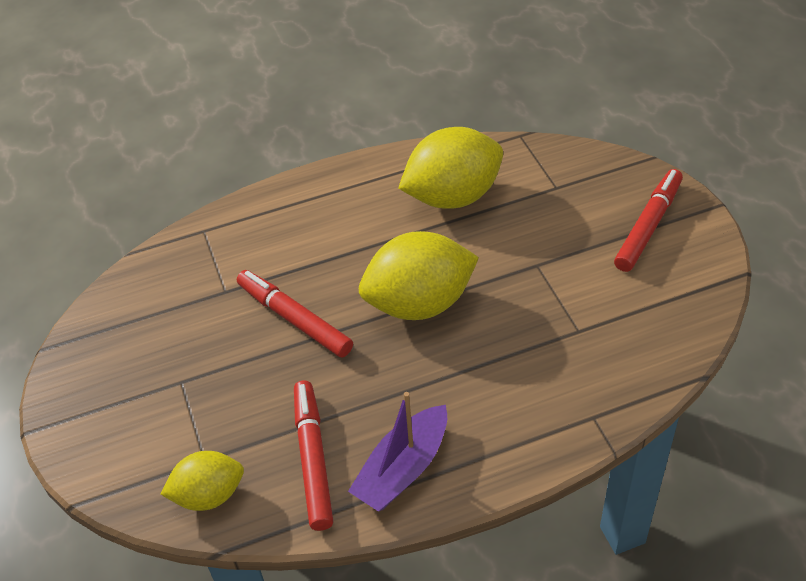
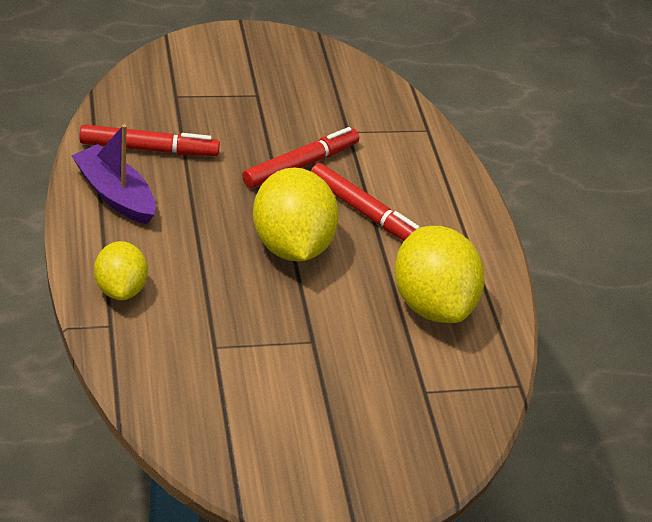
camera: 90 degrees right, 5 degrees down
yellow lemon [161,451,244,511] -> yellow lemon moved to [94,241,148,300]
red marker [614,169,683,272] -> red marker moved to [311,163,419,241]

